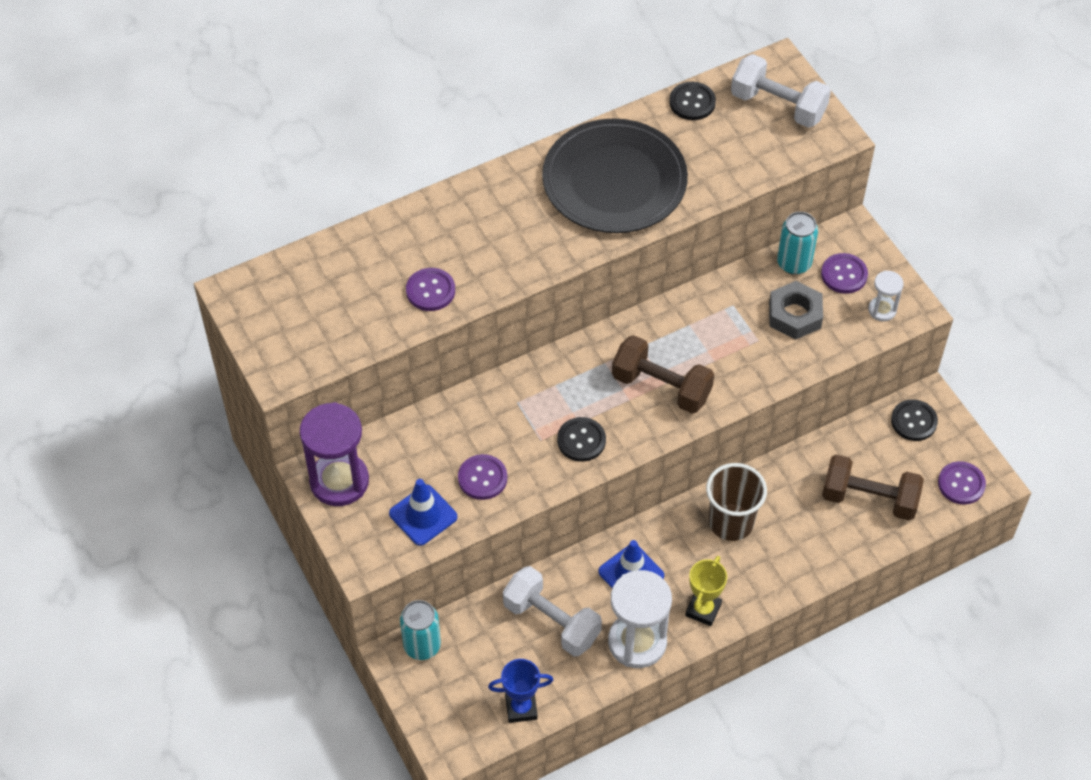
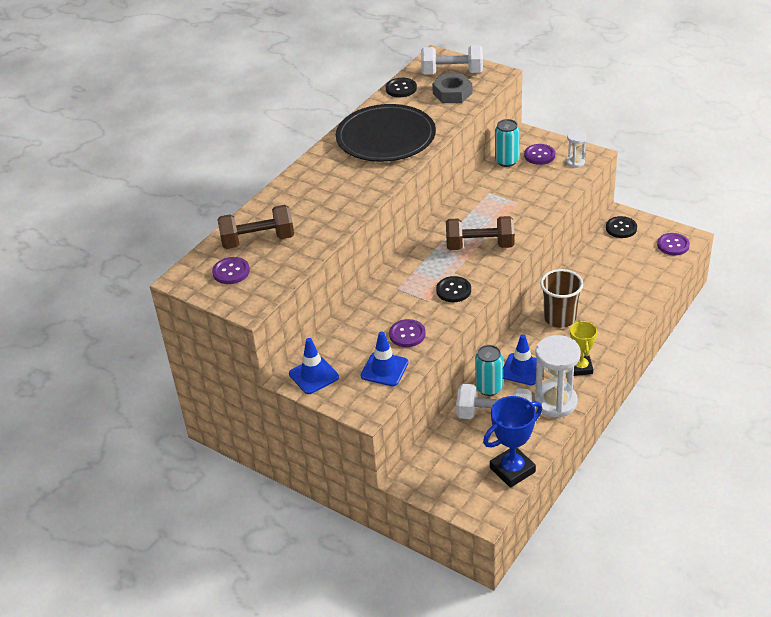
camera: 25 degrees left, 15 degrees down
purple hourglass [300,402,369,506] -> blue traffic cone [289,338,339,394]
turquoise can [400,600,441,660] -> turquoise can moved to [475,345,503,396]
purple button [406,268,455,311] -> purple button moved to [212,257,250,284]
blue trophy [488,659,553,723] -> blue trophy [483,396,543,488], size x1.51
grey nut [769,281,823,340] -> grey nut moved to [432,74,472,103]
brown dumbbell [822,454,924,521] -> brown dumbbell moved to [217,205,294,249]

